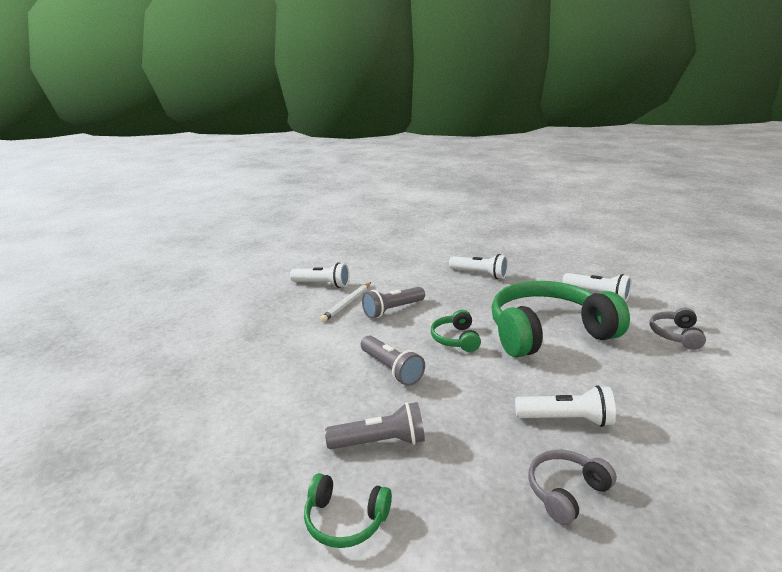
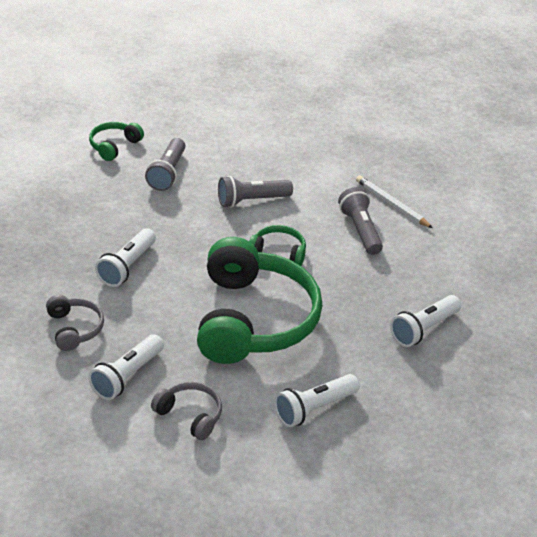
camera: 105 degrees right, 15 degrees up
white flashlight [290,262,350,288] -> white flashlight moved to [88,334,164,400]
grey headphones [528,450,617,525] -> grey headphones moved to [46,295,104,351]

